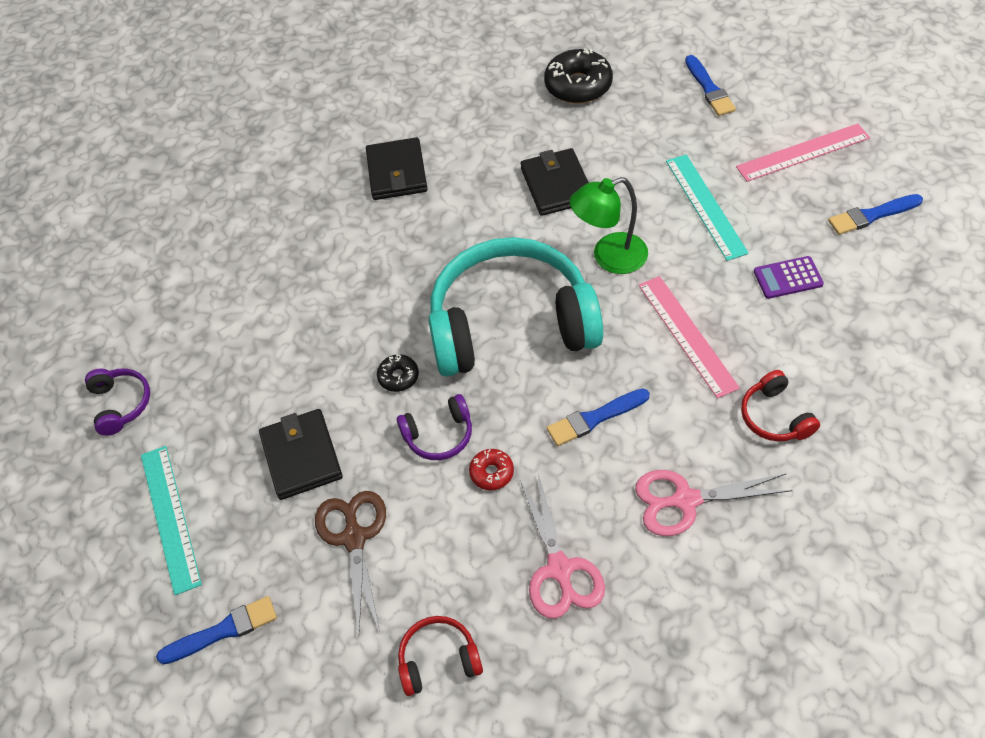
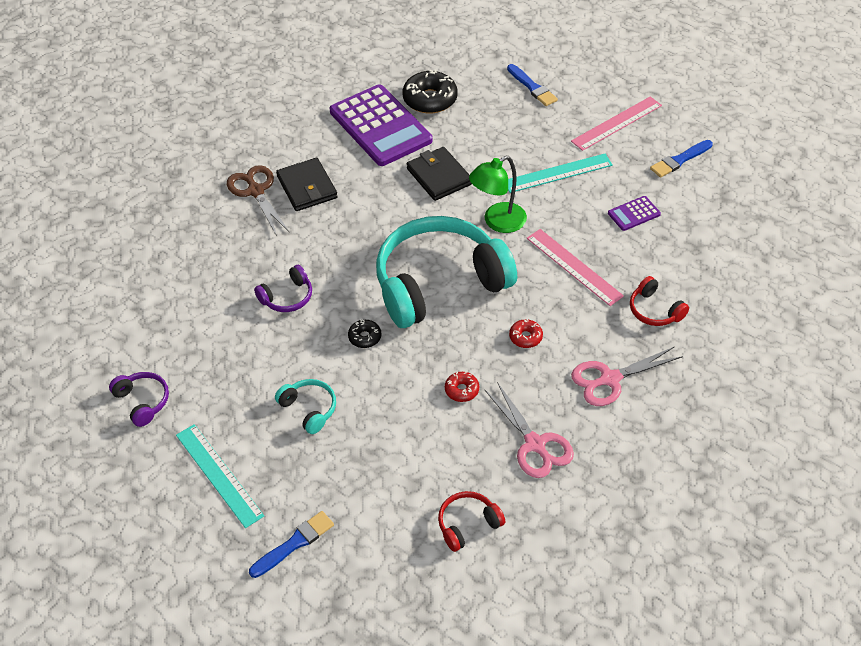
camera: 20 degrees left, 5 degrees down
black wallet [259,409,343,500] -> turquoise headphones [275,379,336,434]
brown scissors [315,491,386,637] -> brown scissors moved to [227,165,289,236]
purple headphones [397,394,472,460] -> purple headphones moved to [254,265,312,312]
blue brush [547,389,650,446] -> red donut [509,319,543,348]
turquoise ruler [666,154,749,261] -> turquoise ruler turned 75 degrees counterclockwise [508,154,613,193]
none -> purple calculator [330,84,433,166]

